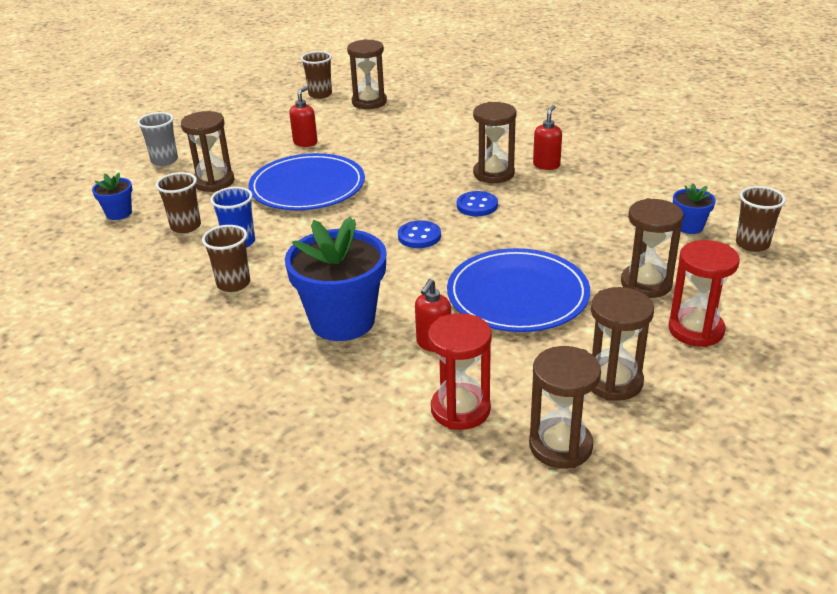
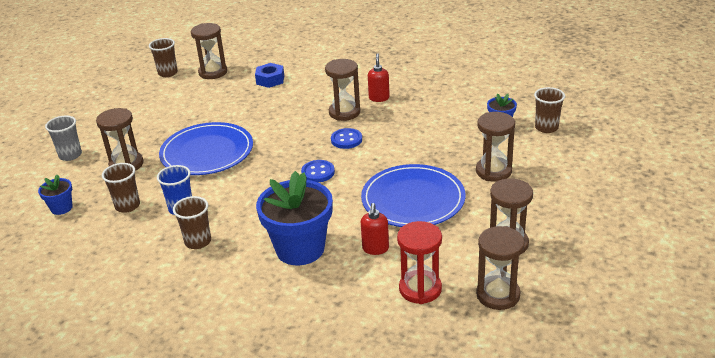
camera: 20 degrees left, 0 degrees up
red soap dispenser [289,86,318,147] -> none
red hourglass [668,240,740,347] -> none
none -> blue nut [255,63,284,88]

